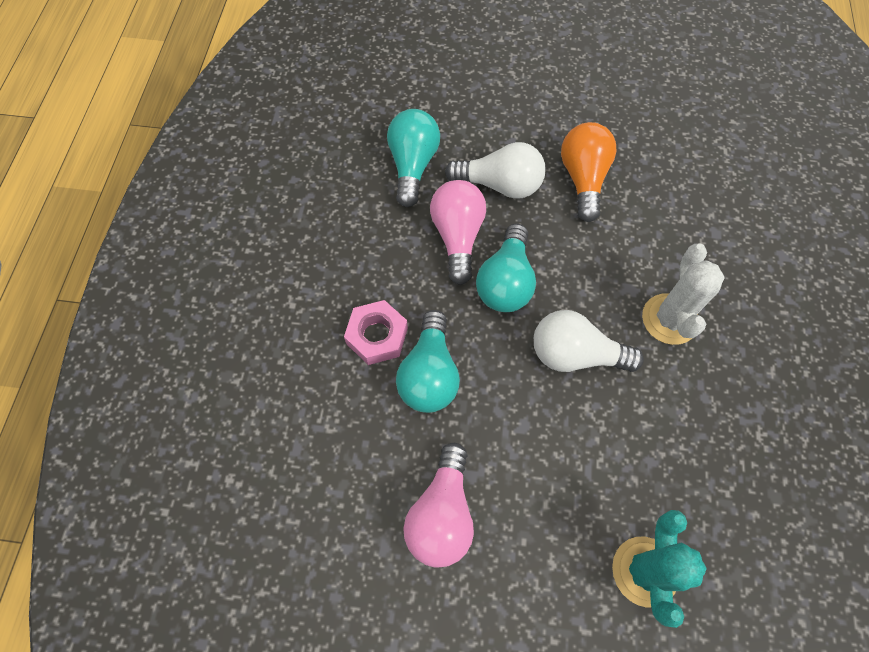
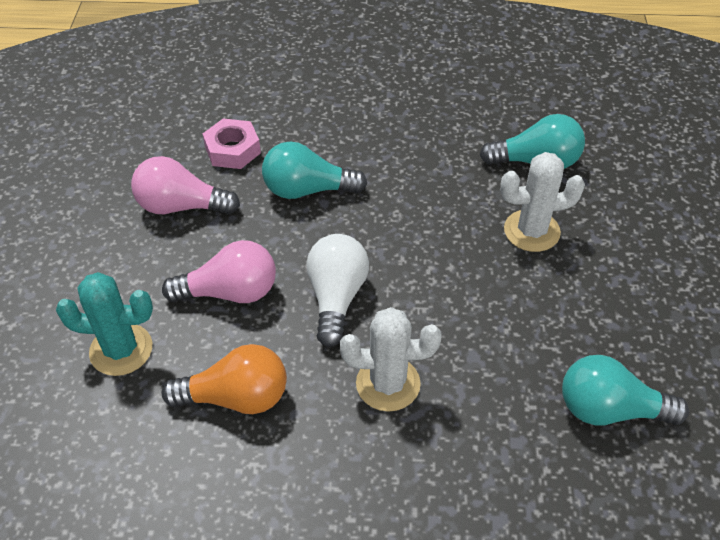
camera: 85 degrees right, 15 degrees down
pink nut [344,300,408,365] -> pink nut moved to [203,118,261,169]
pink light bulb [430,180,486,285] -> pink light bulb moved to [162,240,276,303]
white light bulb [445,142,545,199] -> white cactus [500,152,585,252]
turquoise light bulb [476,223,536,312] -> turquoise light bulb moved to [562,355,689,426]
orange light bulb [561,122,617,222] -> orange light bulb moved to [162,344,287,414]

